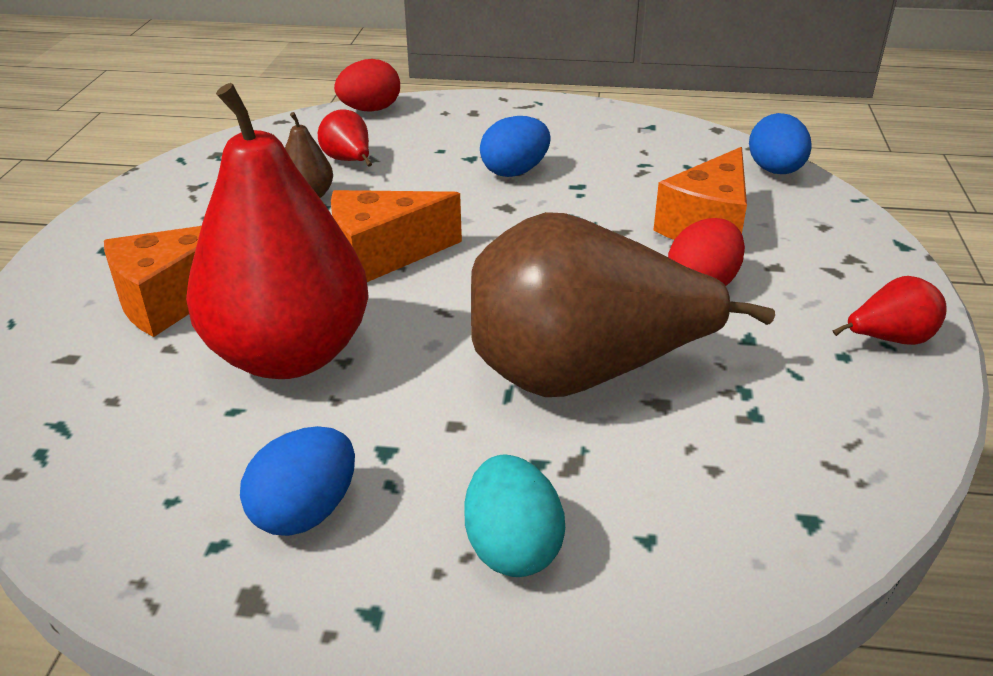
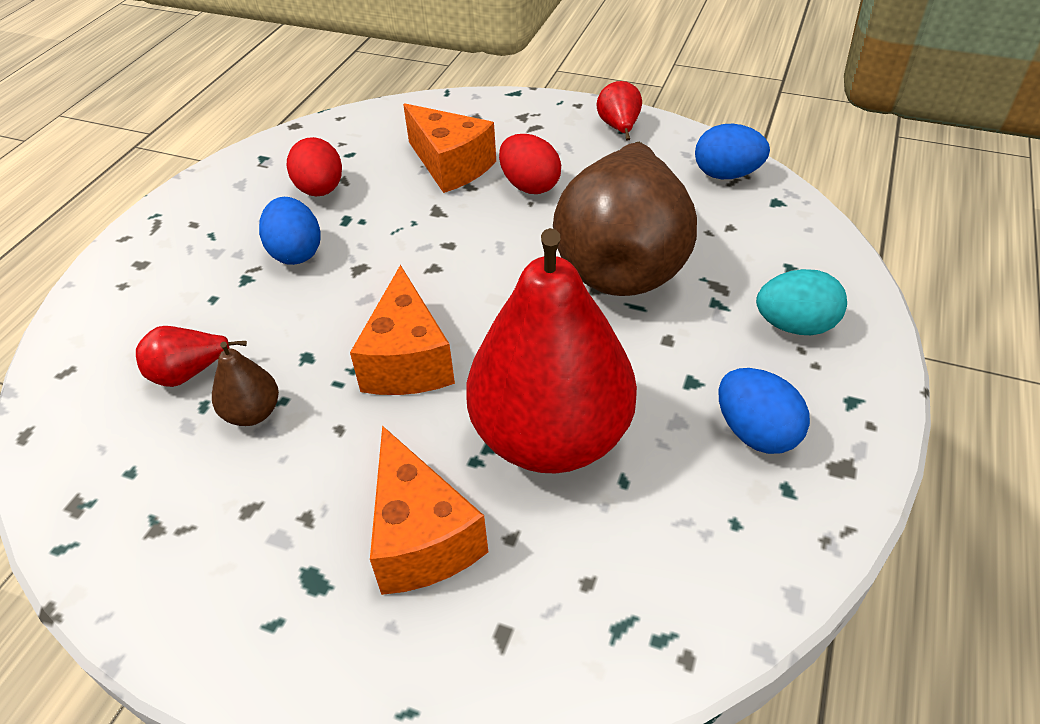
camera: 75 degrees left, 10 degrees up
red egg [334,59,400,112] -> red egg moved to [287,137,342,196]
blue egg [749,113,811,174] -> blue egg moved to [695,124,770,179]

